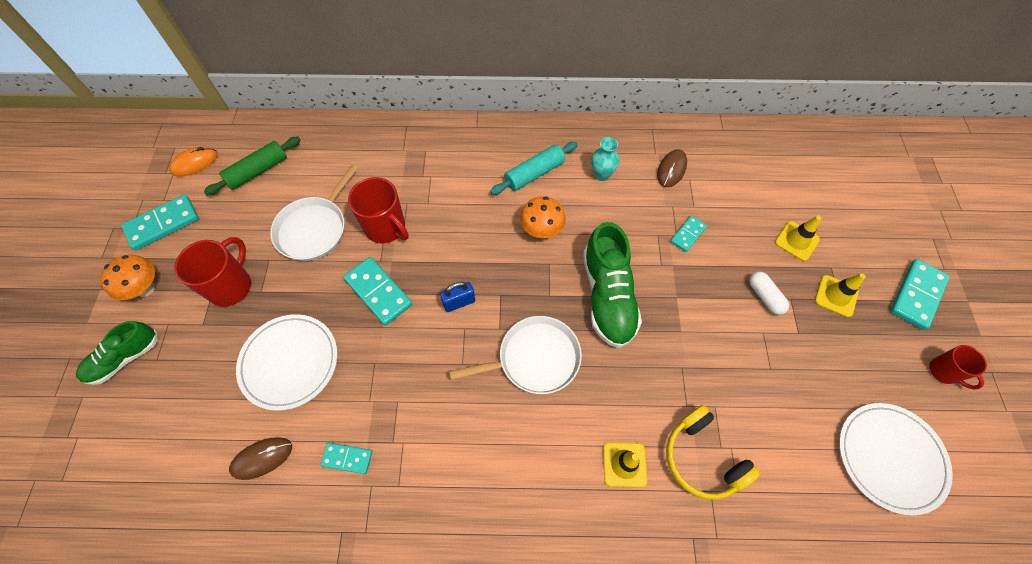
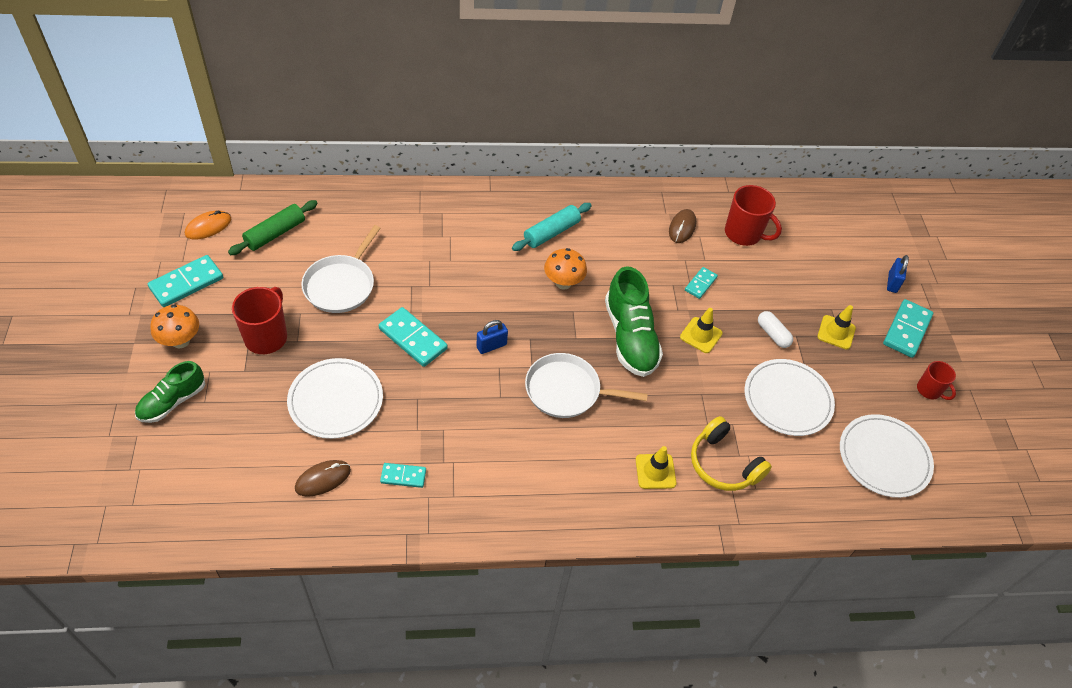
camera: 10 degrees left, 10 degrees down
red mug [348,177,409,244] -> red mug moved to [725,185,782,246]
white pan [449,316,582,394] -> white pan turned 150 degrees counterclockwise [525,353,648,418]
turquoise vase [591,137,619,181] -> none
yellow traffic cone [775,216,822,261] -> yellow traffic cone moved to [680,308,723,353]
none -> white plate [745,359,835,436]
none -> blue padlock [887,255,909,293]

